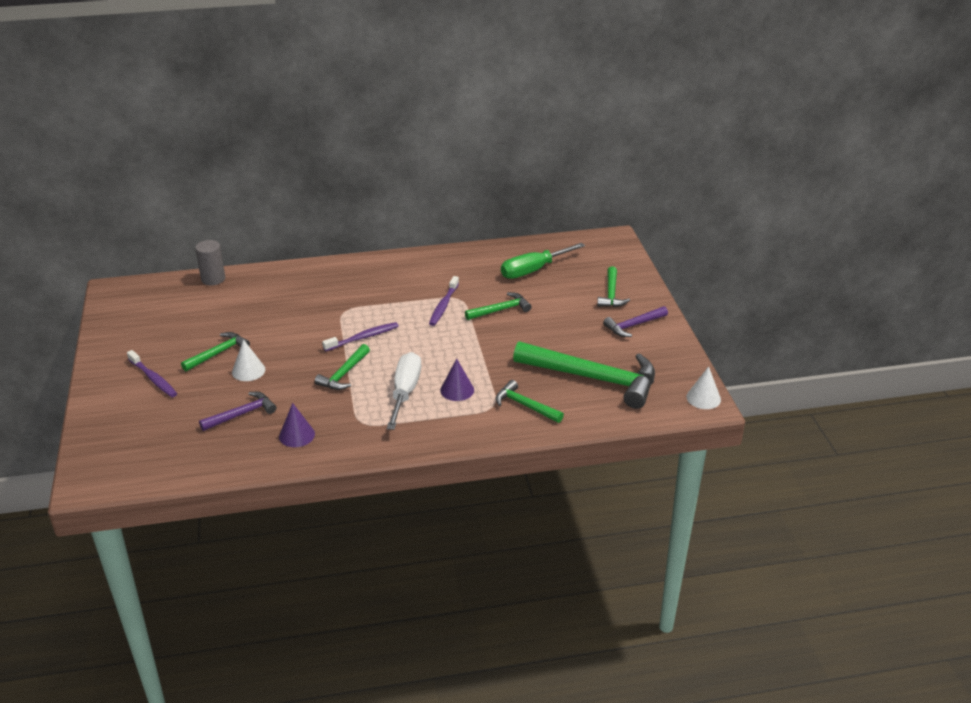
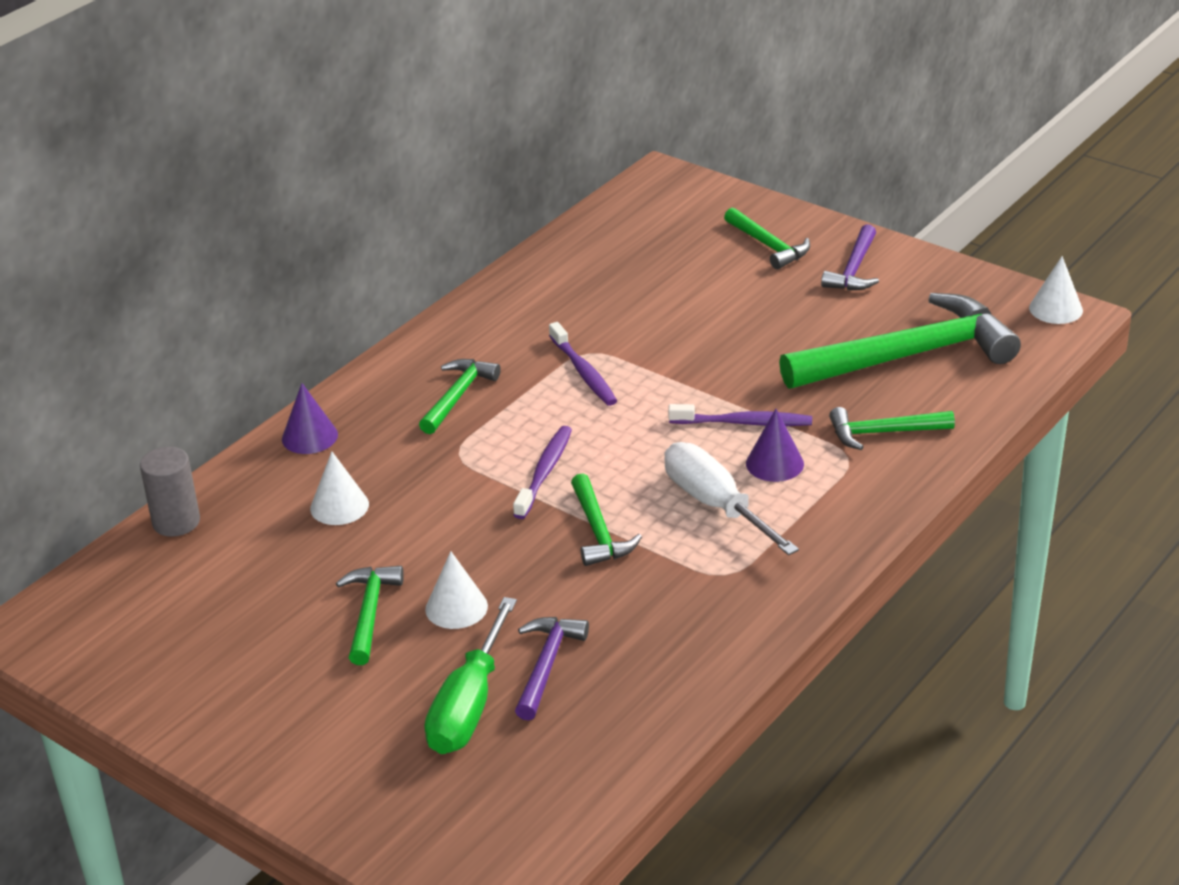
camera: 40 degrees left, 0 degrees up
purple toothbrush [127,350,177,397] -> purple toothbrush moved to [668,404,812,426]
purple cone [279,403,315,447] -> purple cone moved to [282,383,338,454]
green hammer [465,292,532,320] -> green hammer moved to [419,359,501,434]
green screwdriver [501,243,585,279] -> green screwdriver moved to [424,597,517,754]
none -> white cone [310,451,369,525]

